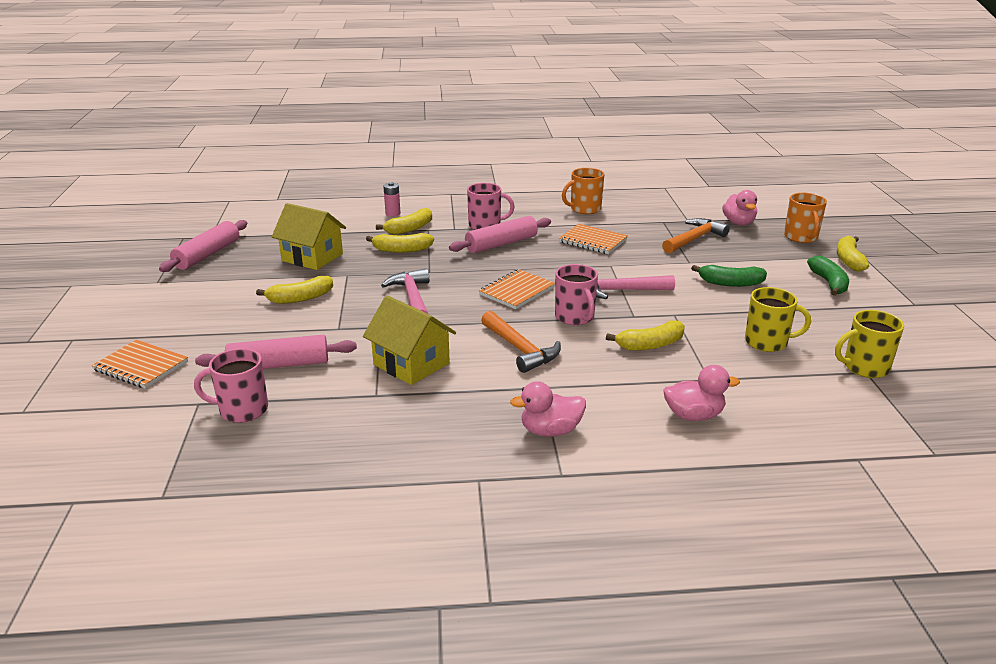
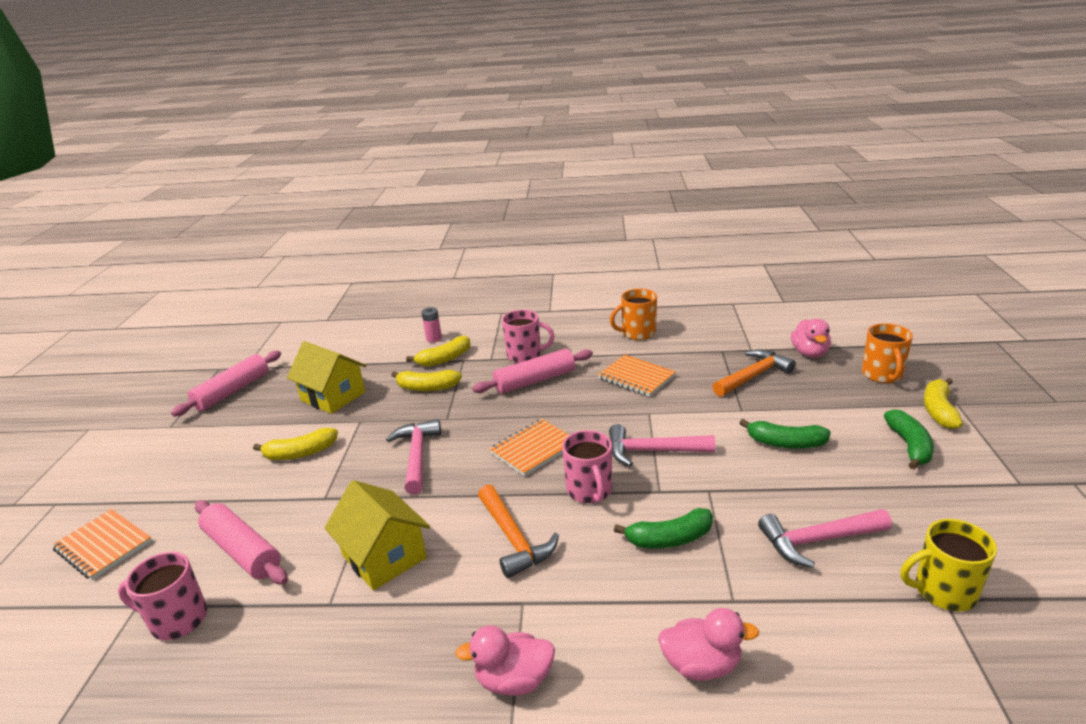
camera: 10 degrees right, 0 degrees up
pink rolling pin [195,335,357,369] -> pink rolling pin turned 45 degrees clockwise [195,500,288,584]
yellow banana [606,320,685,351] -> green banana [614,508,713,548]
yellow mug [745,287,811,352] -> pink hammer [758,509,892,568]

